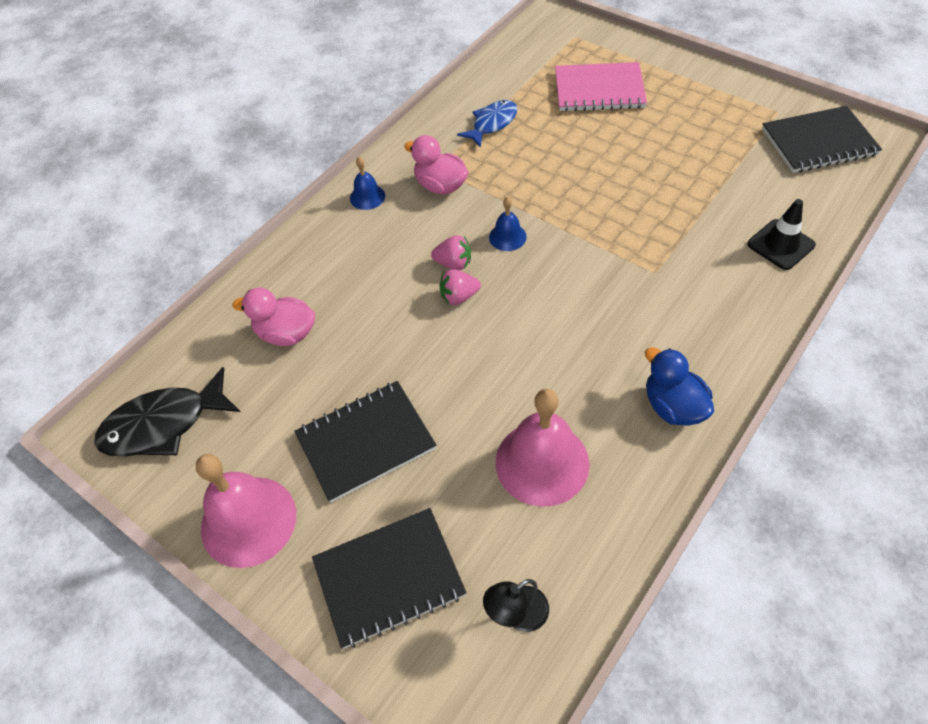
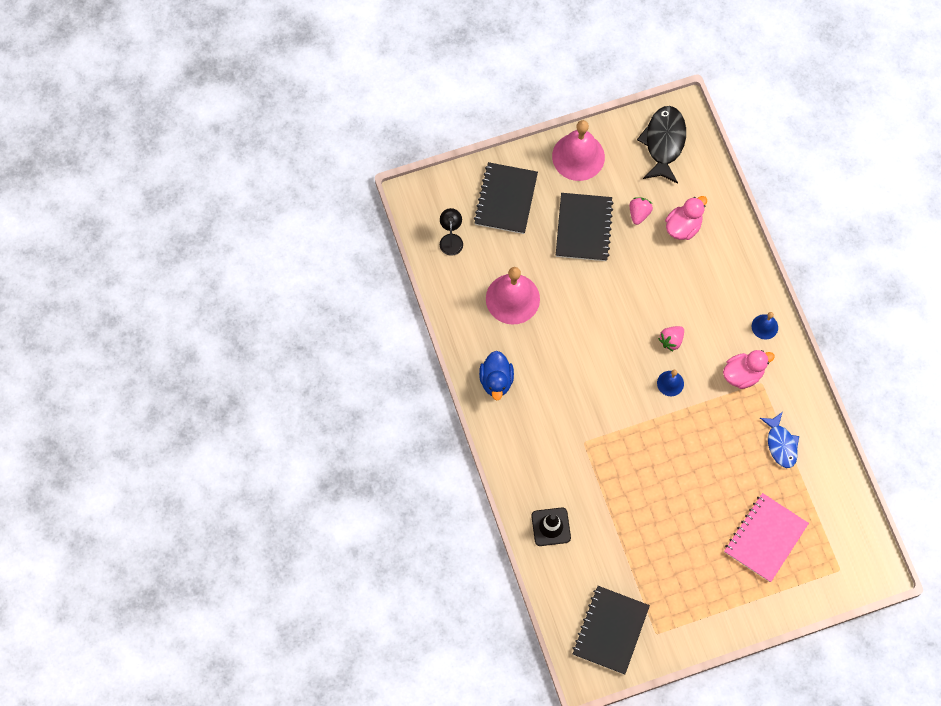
camera: 120 degrees right, 15 degrees up
pink strawberry [439,269,481,305] -> pink strawberry moved to [630,197,653,225]
blue duck [645,347,714,426] -> blue duck turned 90 degrees clockwise [479,351,514,400]

